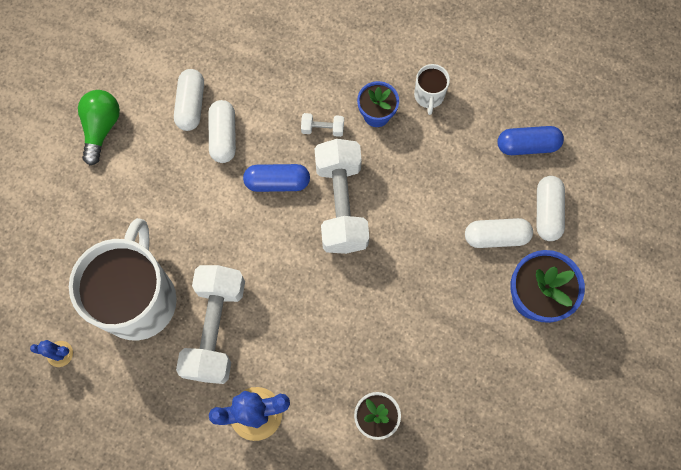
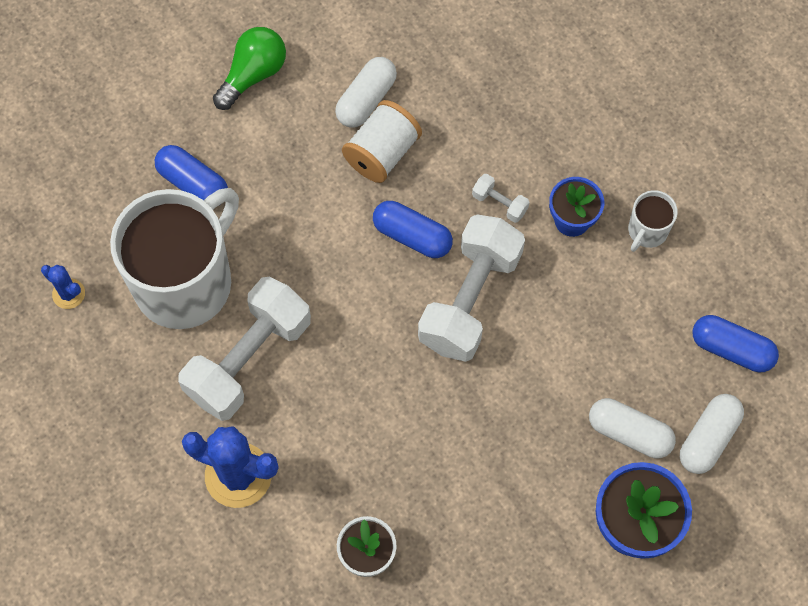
camera: 30 degrees right, 5 degrees down
white capsule [208,100,236,163] -> white spool [342,100,422,183]
none -> blue capsule [155,145,228,205]

